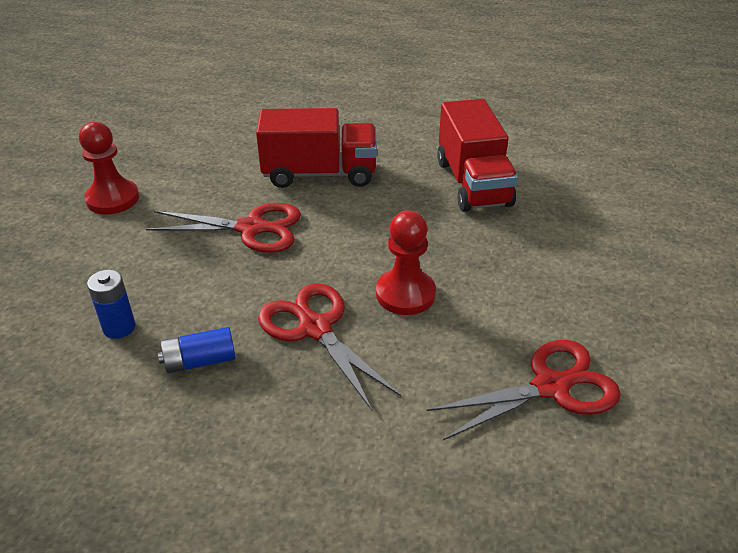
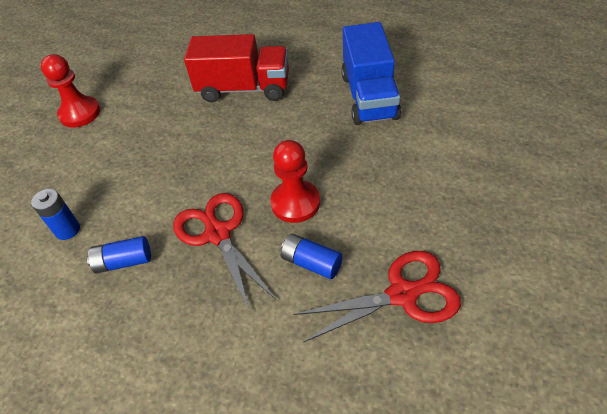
camera: 10 degrees right, 10 degrees up
red scissors [146,203,301,253] -> none
red truck [437,99,518,212] -> blue truck [341,22,401,125]
none -> blue battery [281,234,343,279]

